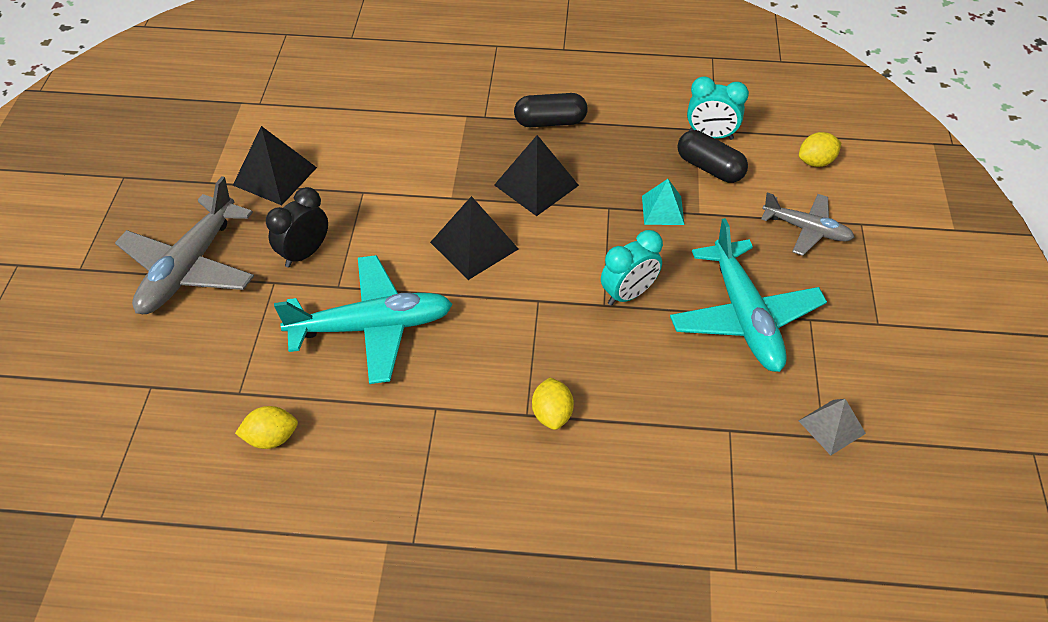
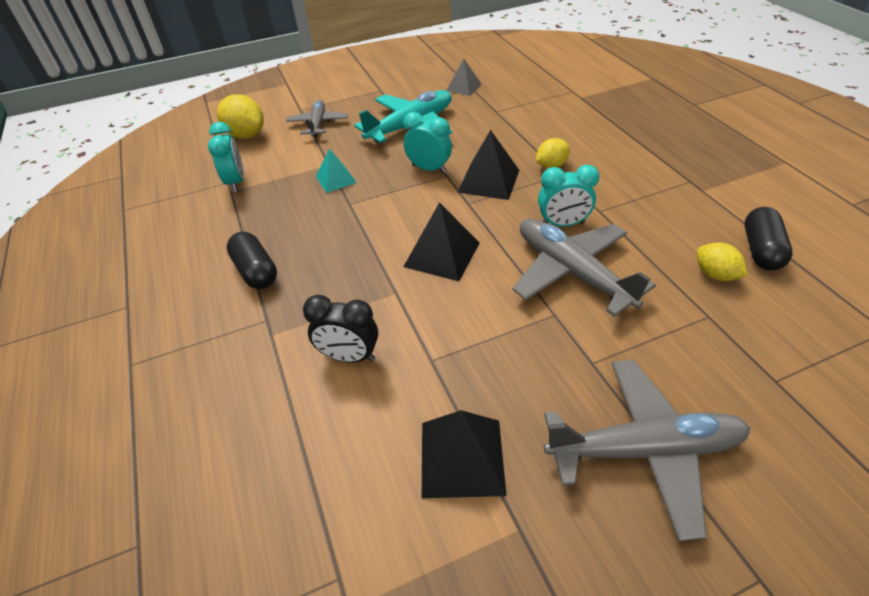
camera: 115 degrees left, 5 degrees down
black clock [266,187,328,268] -> black clock moved to [303,295,378,363]
turquoise plane [274,255,453,384] -> grey plane [512,218,656,317]
black pyramid [494,135,579,216] -> black pyramid moved to [457,130,519,200]
black capsule [677,130,748,183] -> black capsule moved to [744,207,793,270]
yellow lemon [799,132,841,167] -> yellow lemon [217,94,264,139], size x1.59
none -> turquoise clock [538,165,599,226]

